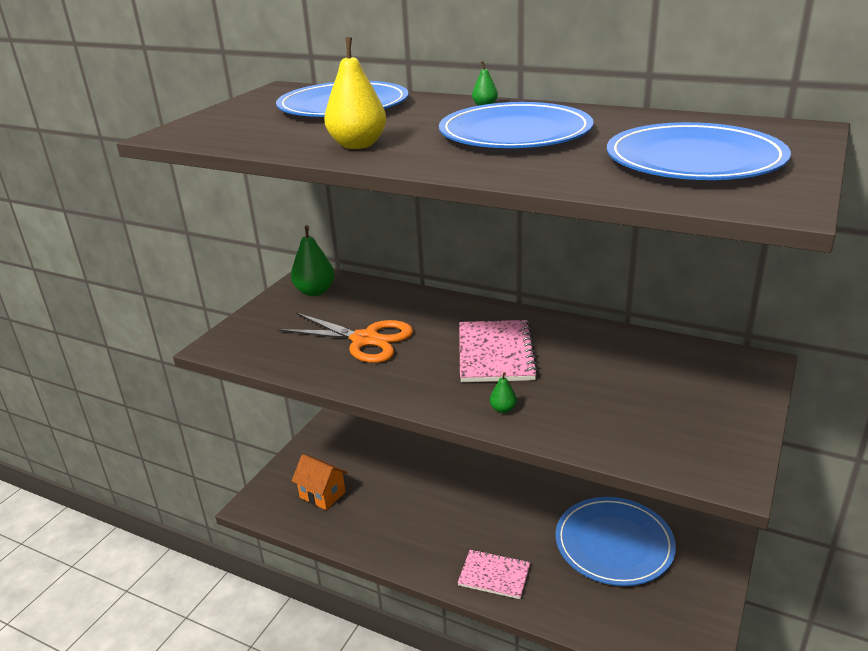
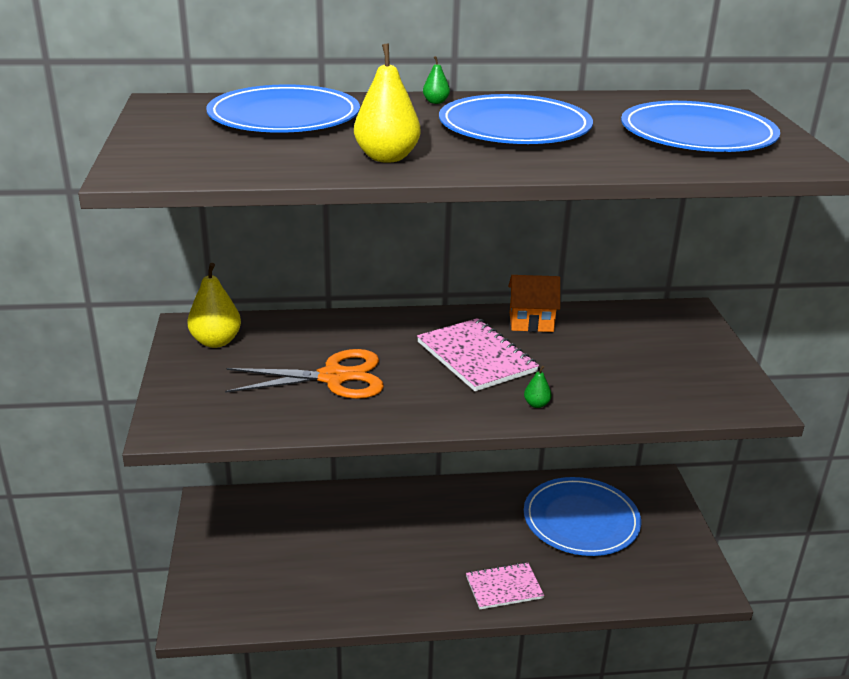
camera: 35 degrees left, 0 degrees up
green pear [291,225,334,296] -> yellow pear [187,263,241,348]
orange house [292,454,347,510] -> orange house moved to [508,275,560,332]

